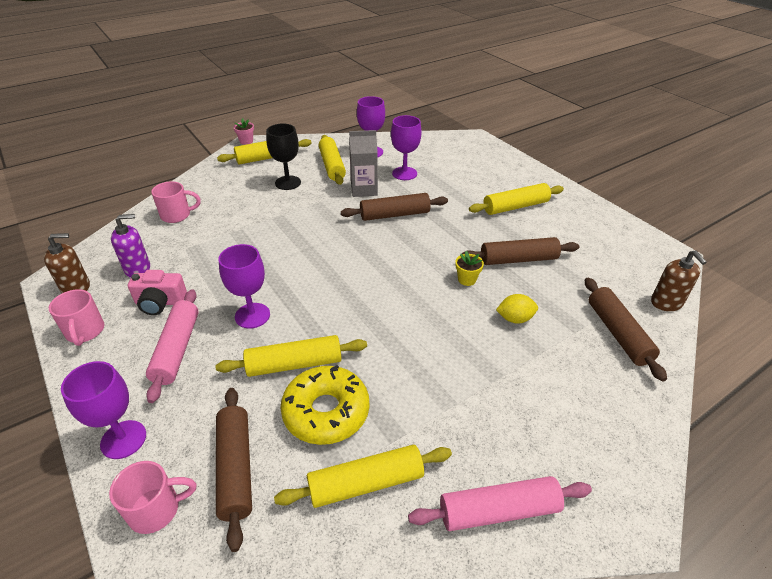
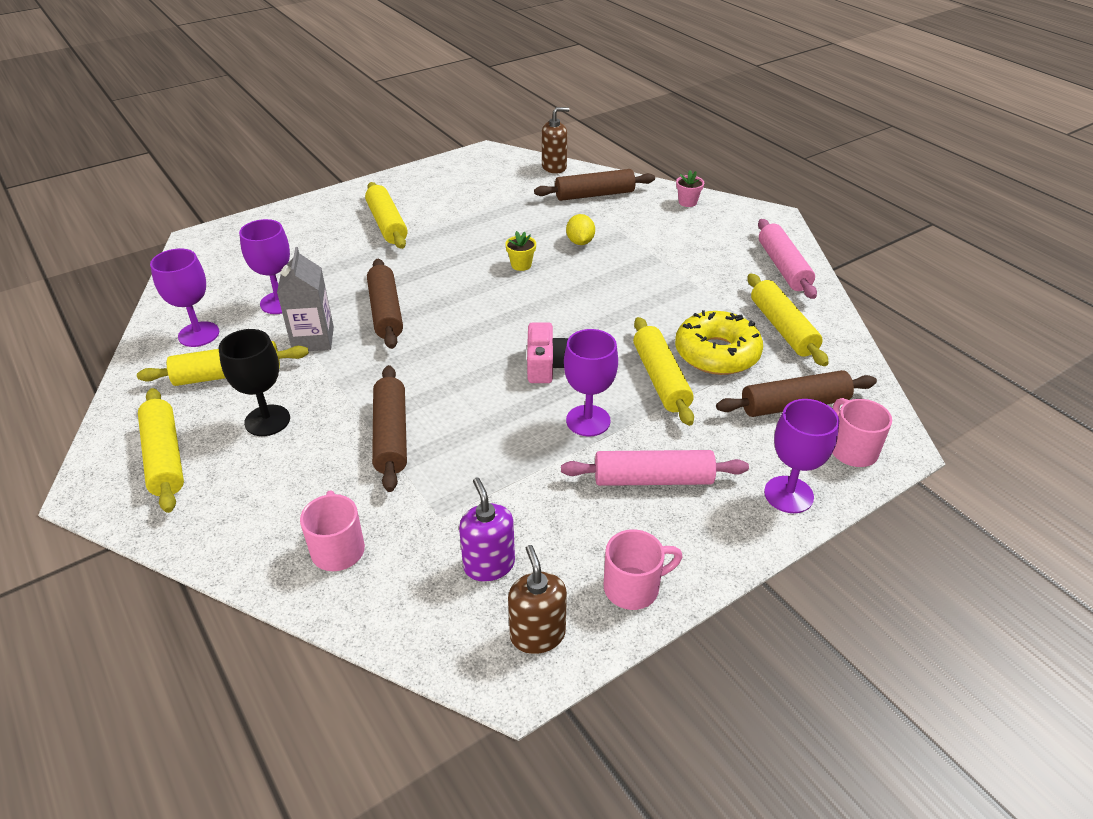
camera: 90 degrees left, 0 degrees up
pink camera [128,270,187,315] -> pink camera moved to [527,322,568,383]
pink flower pot [234,118,254,145] -> pink flower pot moved to [676,170,704,207]
brown rolling pin [461,237,579,265] -> brown rolling pin moved to [372,365,407,492]

